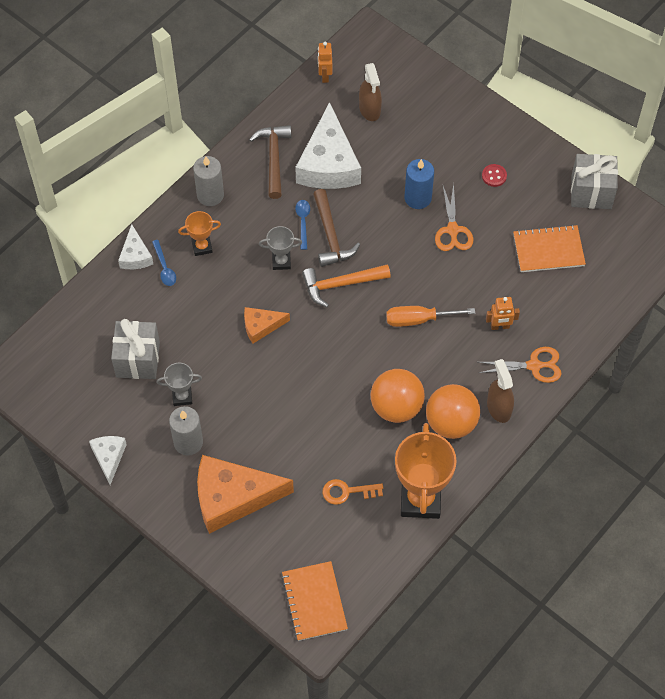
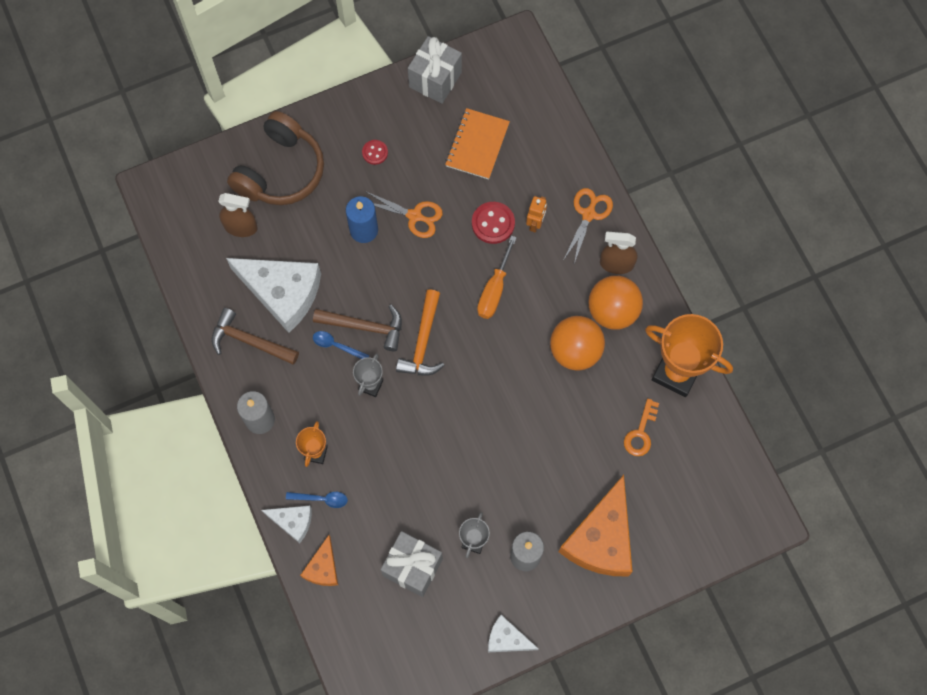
camera: 65 degrees left, 10 degrees up
orange cheese [244,307,290,344] -> orange cheese moved to [300,535,338,586]
orange notebook [281,561,348,641] -> none
orange robot [318,42,332,83] -> none
none -> brown headphones [227,111,324,205]
none -> red button [472,202,515,244]

